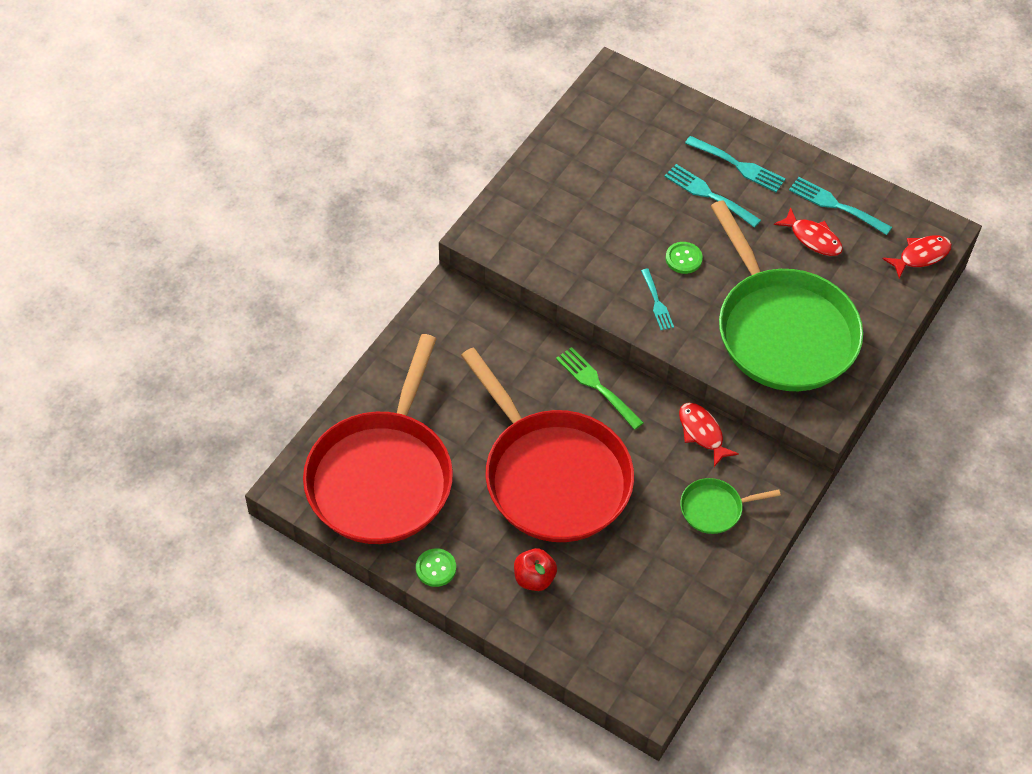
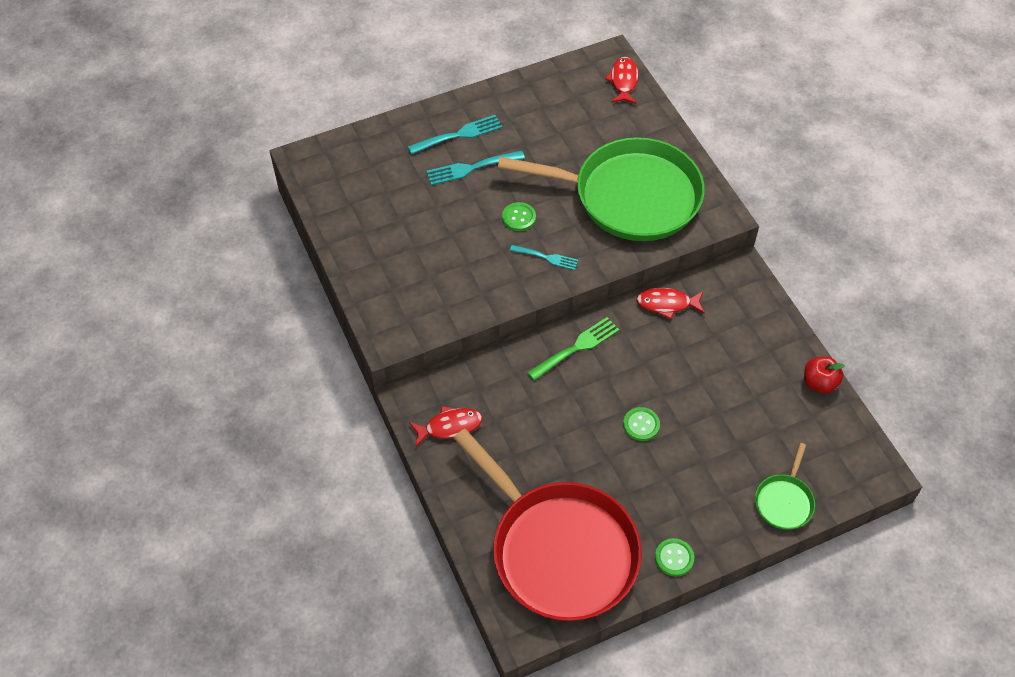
camera: 55 degrees left, 0 degrees up
red pan [461,347,634,542] -> green button [623,407,660,441]
red apple [514,548,557,591] -> red apple moved to [804,356,845,394]
green fork [556,347,644,430] -> green fork turned 150 degrees clockwise [527,317,619,381]
green pan [680,478,781,534] -> green pan moved to [755,443,815,530]
red fish [774,207,843,256] -> red fish moved to [409,406,482,446]
turquoise fork [789,177,892,235] -> none

